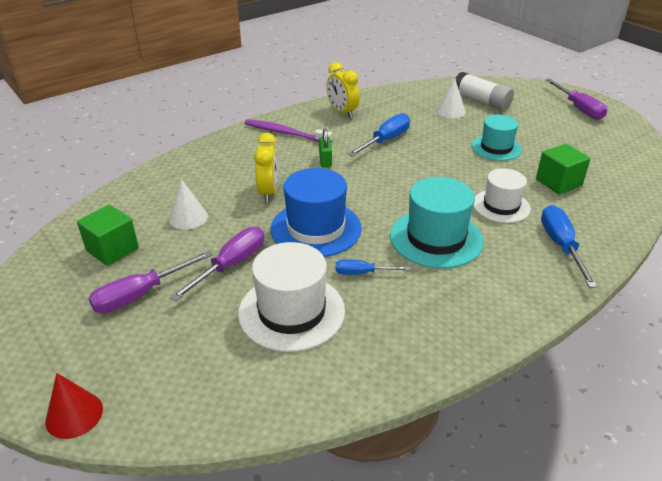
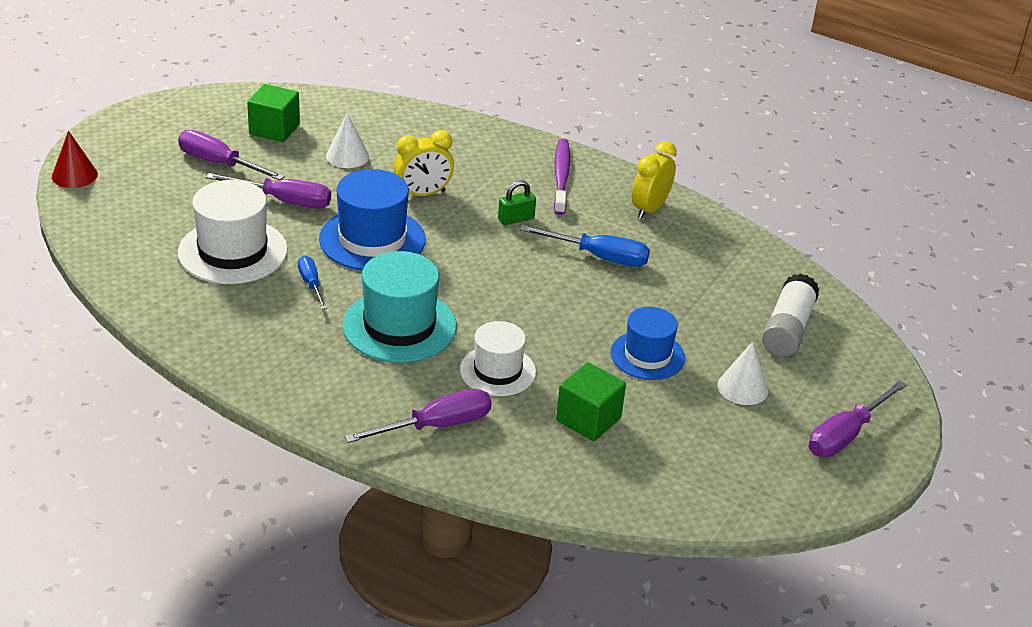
camera: 65 degrees right, 0 degrees up
white cone [435,78,466,118] -> white cone moved to [718,342,768,405]
turquoise hat [471,115,522,161] -> blue hat [611,307,685,380]
blue screwdriver [541,205,597,288] -> purple screwdriver [345,389,492,443]

